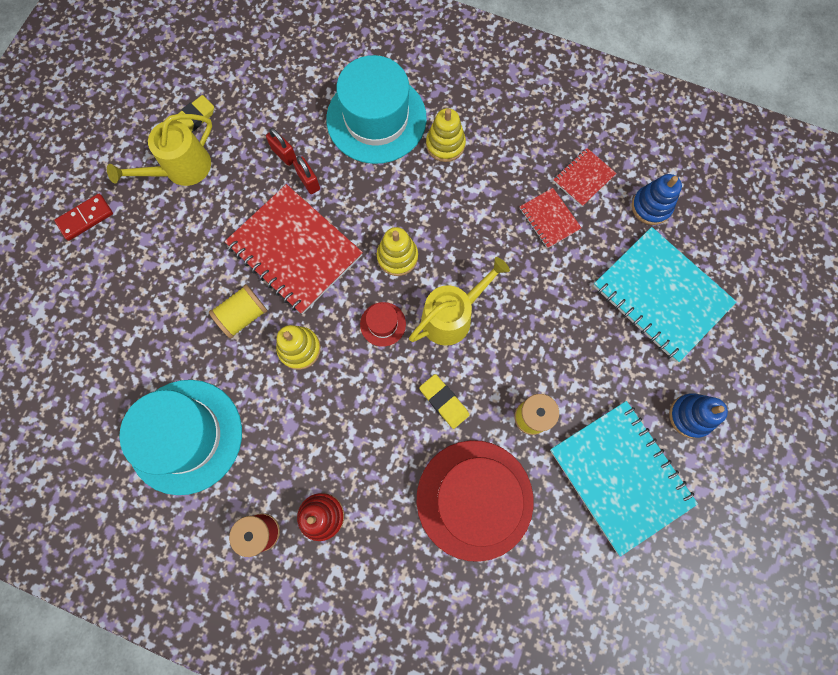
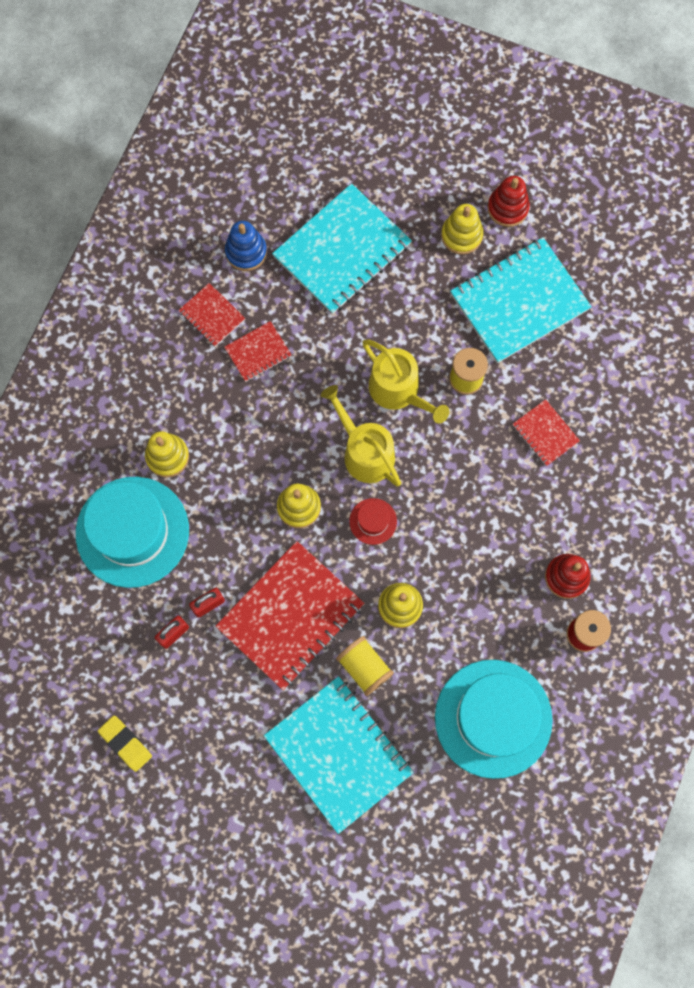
camera: 90 degrees left, 0 degrees up
red domino [54,194,113,241] -> none
yellow watering can [107,114,212,186] -> yellow watering can moved to [362,340,449,423]
red hat [417,440,534,562] -> red notebook [513,399,580,466]
yellow eraser [419,374,469,429] -> none
blue stacking toy [669,393,728,438] -> yellow stacking toy [441,204,483,255]
none -> turquoise notebook [264,676,414,834]
none -> red stacking toy [487,176,530,227]

